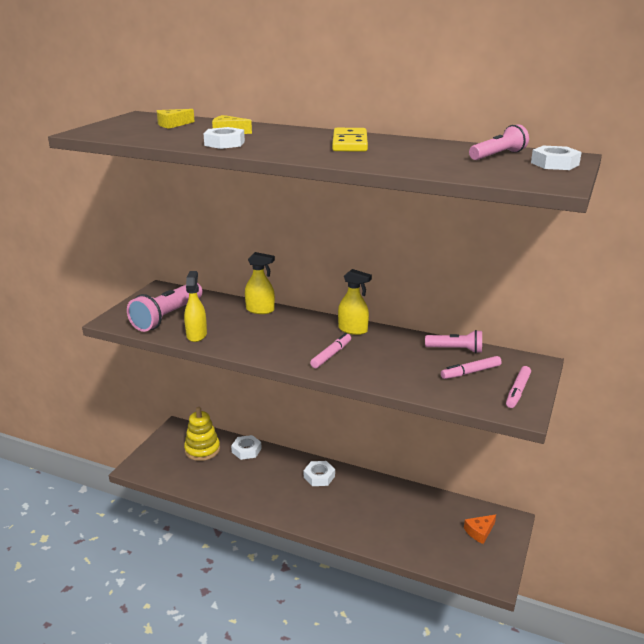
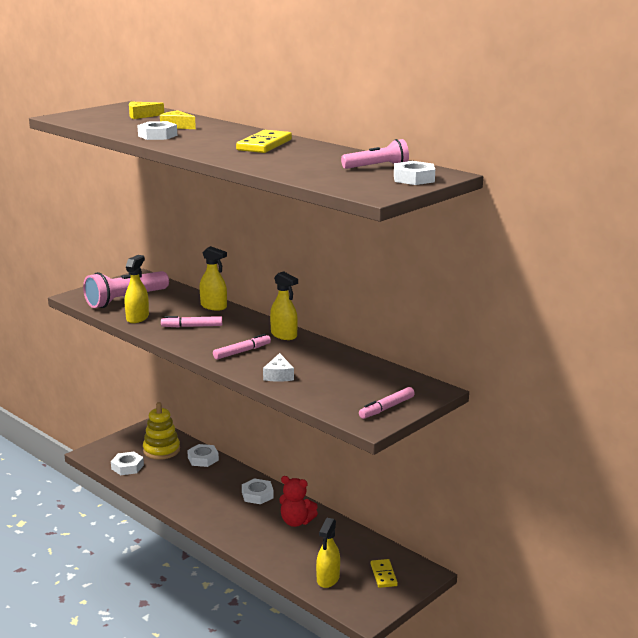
camera: 20 degrees right, 5 degrees down
pink flashlight [425,330,482,353] -> none
pink marker [441,356,502,379] -> pink marker moved to [161,316,222,328]
orange cheese [464,514,496,544] -> yellow domino [371,559,398,588]
none -> white nut [111,452,144,475]
none -> white cheese [263,353,294,382]
none -> red teddy bear [279,476,318,527]
none -> yellow spray bottle [316,518,340,588]

